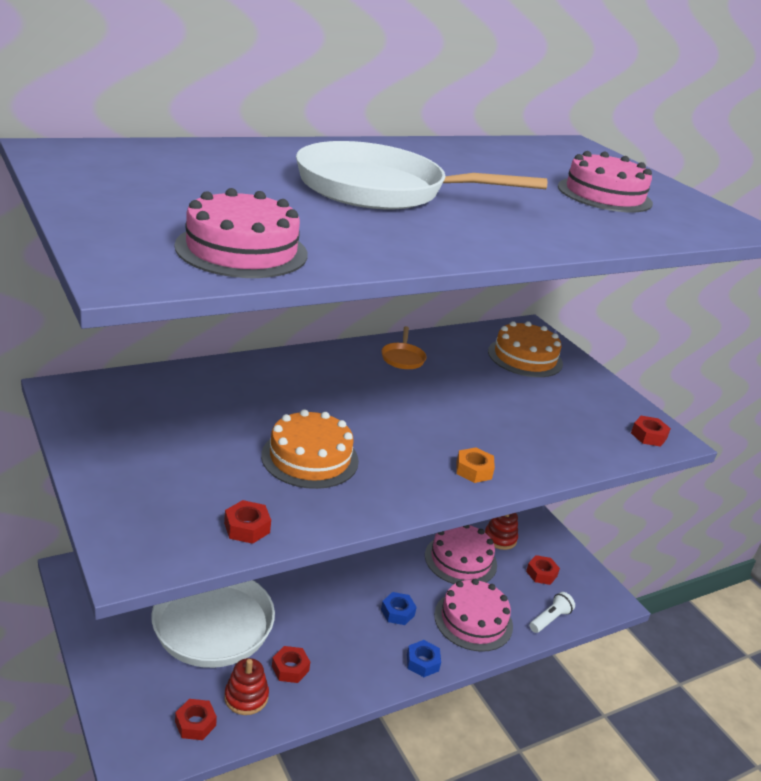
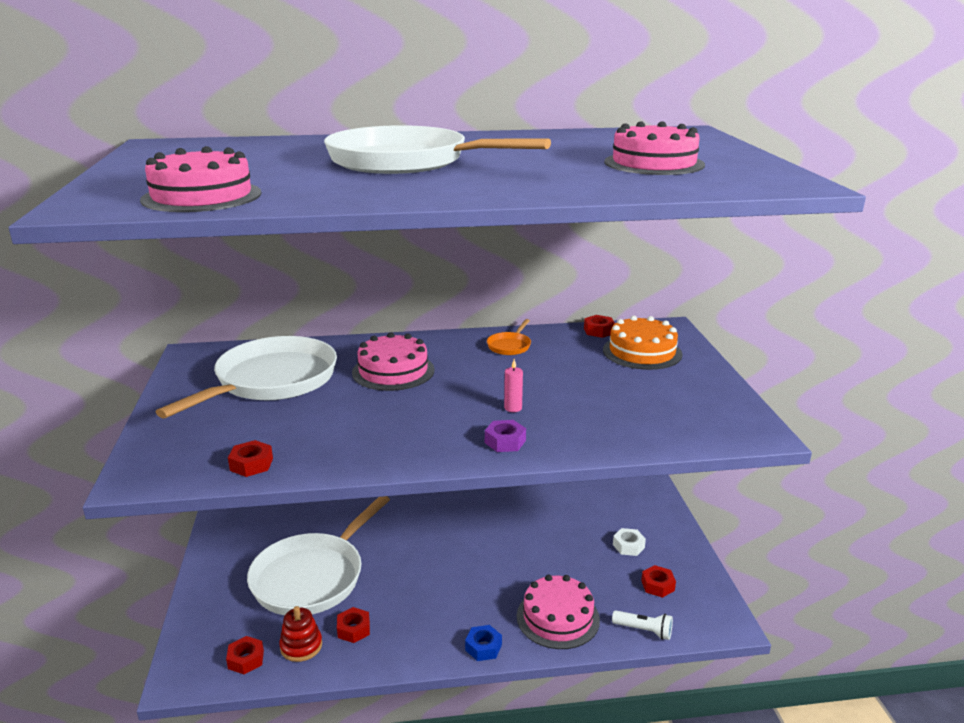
camera: 25 degrees right, 5 degrees down
orange cake [261,409,359,489] -> none
blue nut [381,592,417,625] -> none
pink cake [425,525,497,584] -> pink cake moved to [352,332,435,391]
orange nut [456,447,495,483] -> purple nut [485,420,526,452]
red stacking toy [485,513,518,550] -> white nut [613,528,646,556]
white flashlight [530,592,575,633] -> white flashlight turned 45 degrees clockwise [612,610,673,640]
red nut [631,416,671,447] -> red nut moved to [584,315,615,338]
none -> white pan [156,336,337,418]
none -> pink candle [504,359,523,412]

